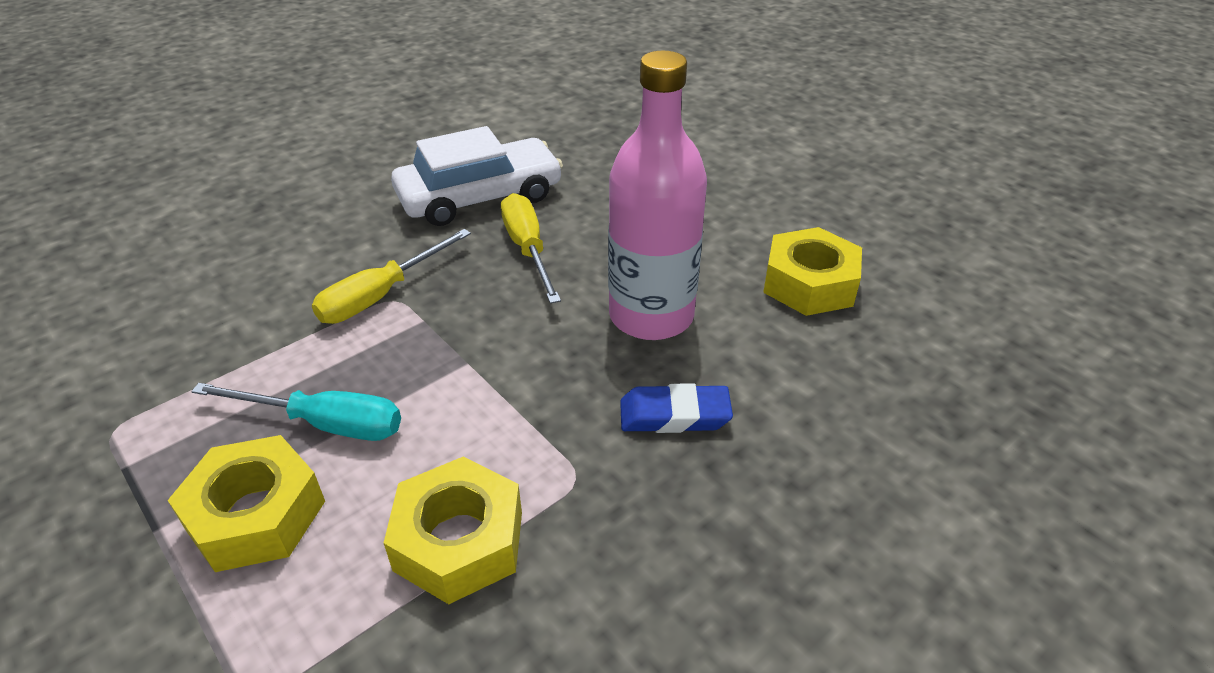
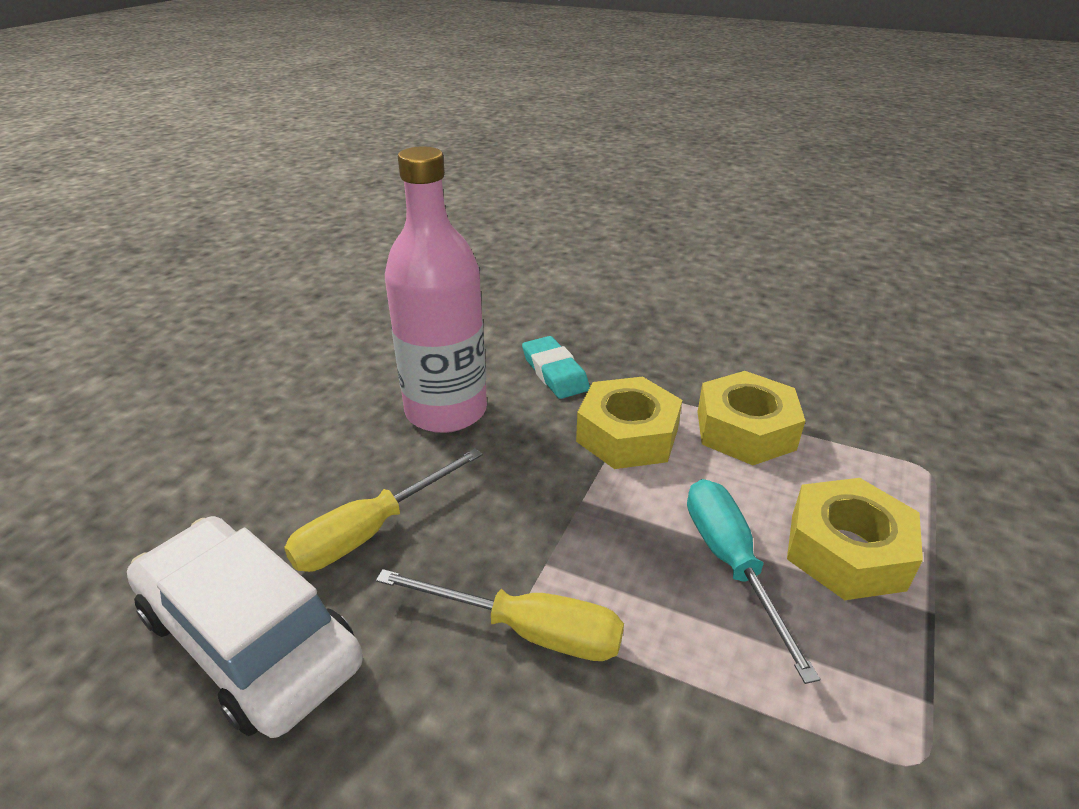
camera: 115 degrees left, 5 degrees down
blue eraser [620,383,733,433] -> turquoise eraser [522,336,590,399]
yellow nut [763,227,862,316] -> yellow nut moved to [576,377,682,469]

